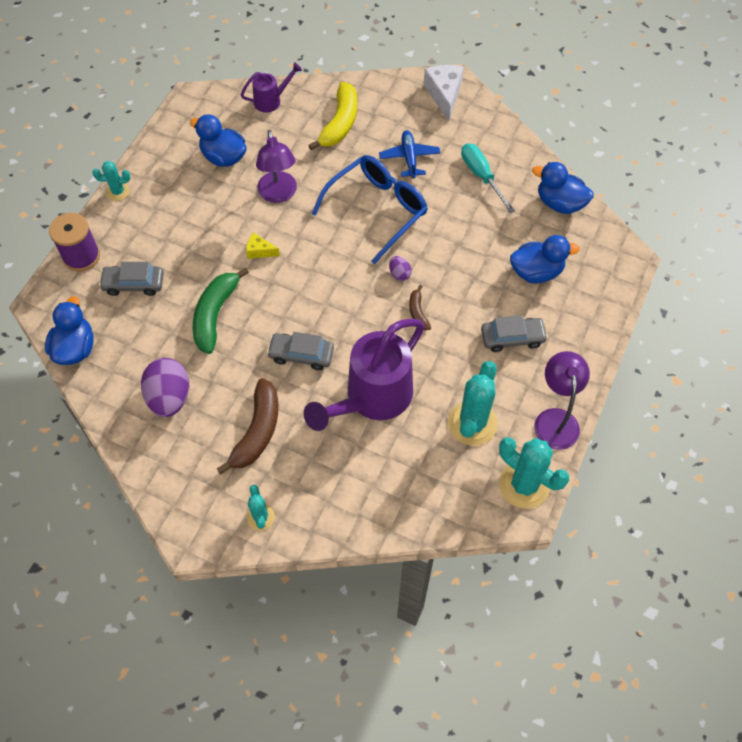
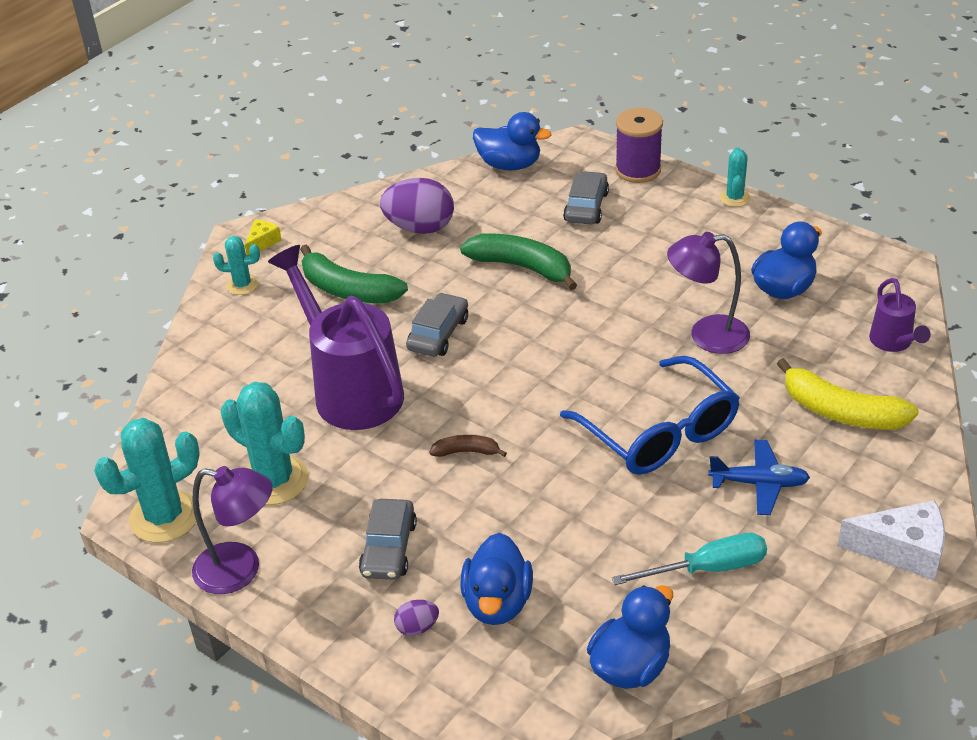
camera: 105 degrees right, 20 degrees down
brown banana [217,378,278,474] -> green banana [300,245,408,303]
yellow cheese [246,233,280,259] -> yellow cheese moved to [245,220,282,255]
purple egg [389,256,412,281] -> purple egg moved to [394,600,439,636]

